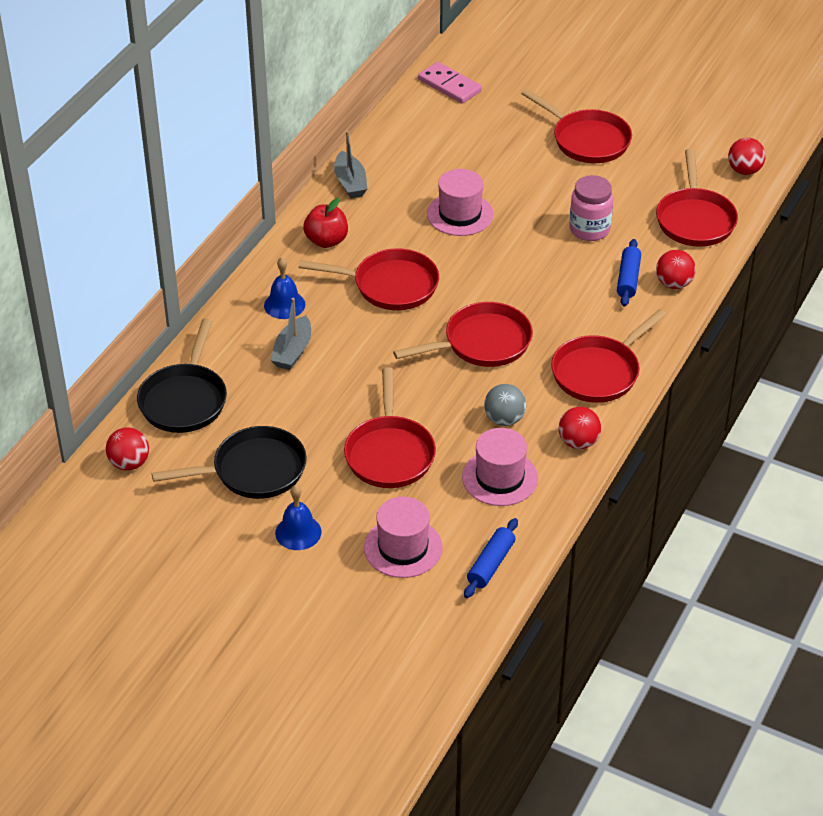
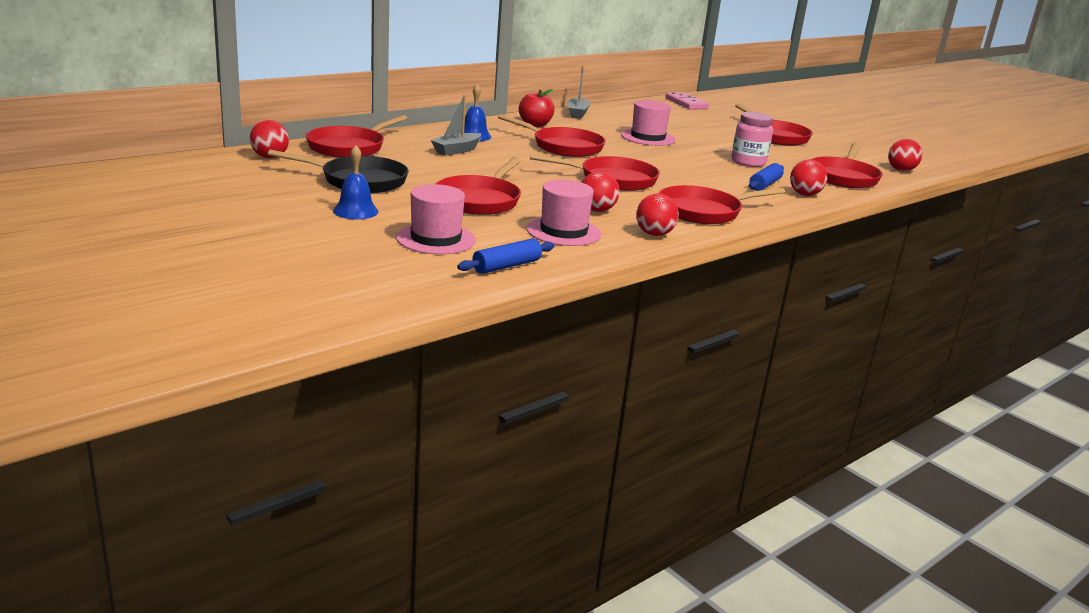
camera: 20 degrees right, 20 degrees down
black pan [137,318,227,433] -> red pan [306,115,407,158]
grey ball [484,384,526,426] -> red ball [582,171,620,212]

